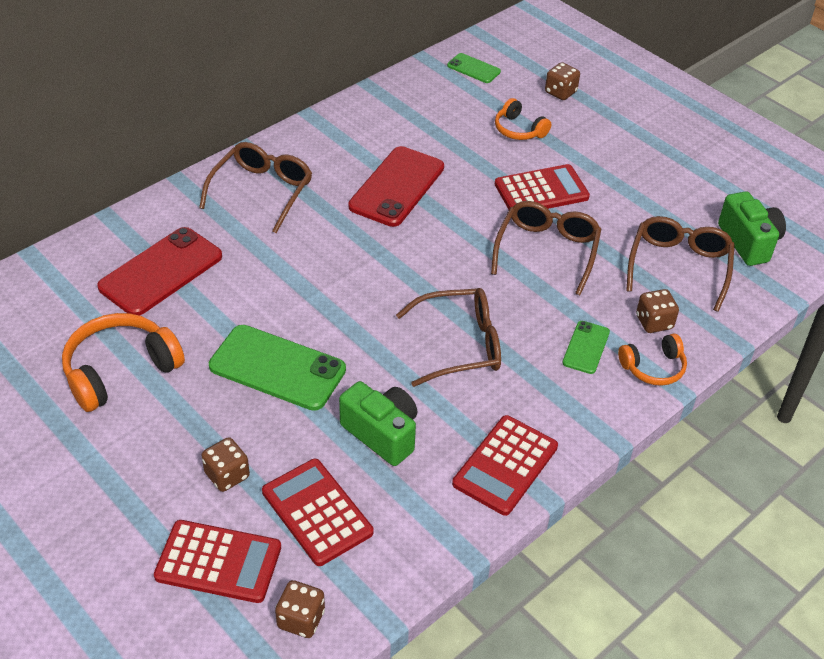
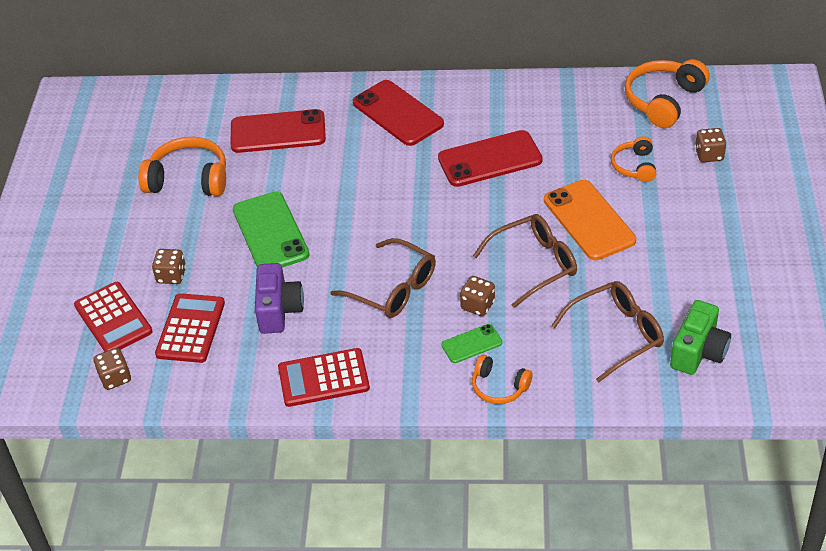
camera: 50 degrees right, 0 degrees up
brown glasses [199,142,312,233] -> red phone [353,80,444,146]
green camera [339,381,417,466] -> purple camera [255,263,304,334]
green phone [447,53,501,83] -> orange headphones [625,59,710,128]
red calculator [495,164,590,209] -> orange phone [544,180,636,260]
brown dice [636,289,679,333] -> brown dice moved to [460,276,495,316]

